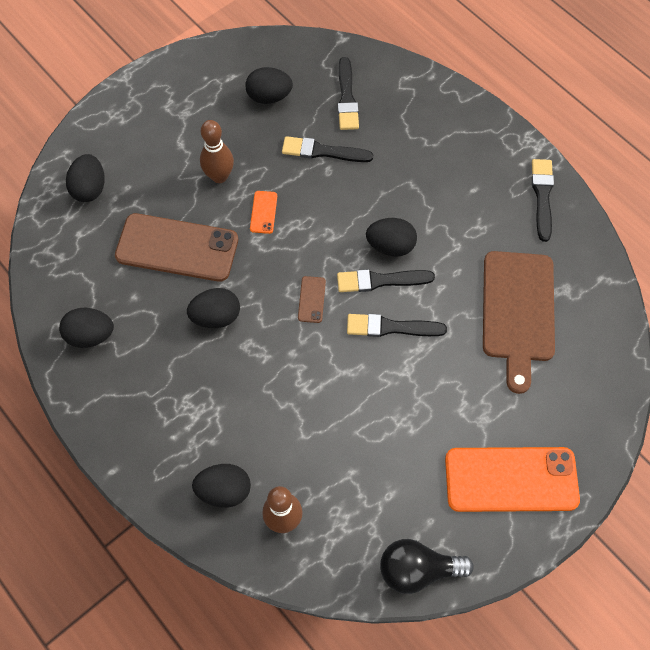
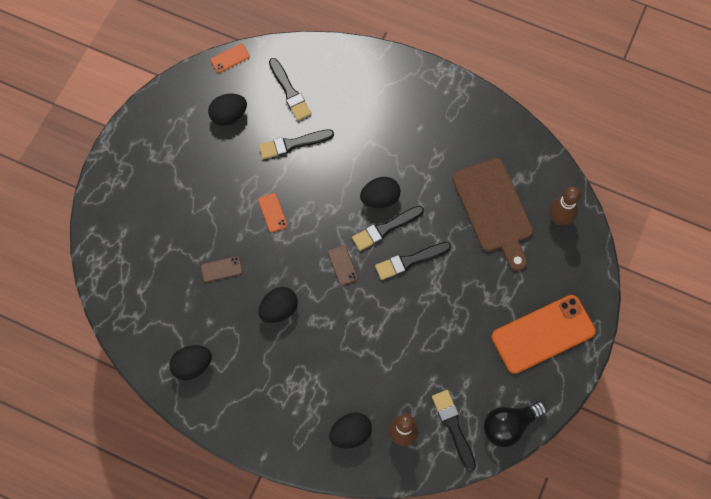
camera: 25 degrees left, 5 degrees up
black egg [66,154,105,202] -> none
brown phone [115,213,238,282] -> brown phone [201,256,243,282], size x0.42
brown bowling pin [200,120,234,183] -> brown bowling pin moved to [549,186,581,225]
black brush [532,159,554,242] -> black brush moved to [432,390,476,471]
none -> orange phone [211,44,250,73]

